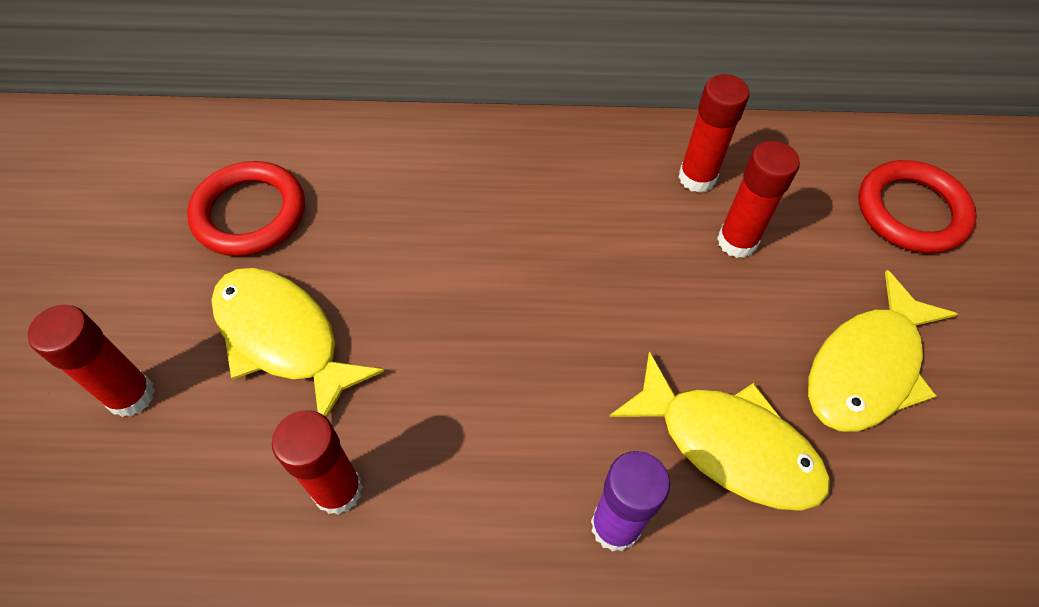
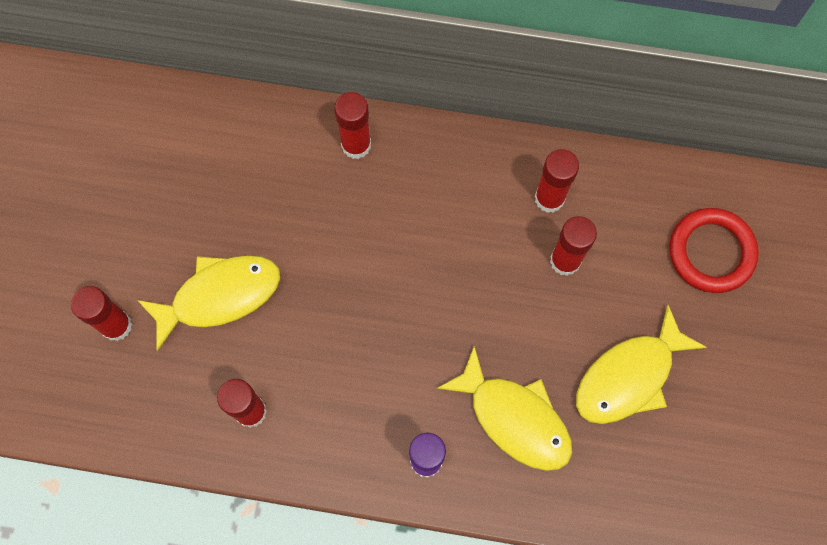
camera: 10 degrees right, 15 degrees up
red ring [187,161,305,256] -> none
yellow fish [211,268,384,418] -> yellow fish turned 105 degrees clockwise [137,255,280,351]
none -> red glue stick [335,92,371,159]

